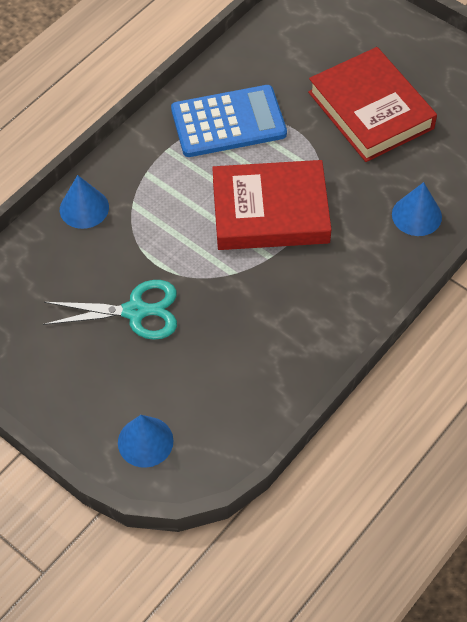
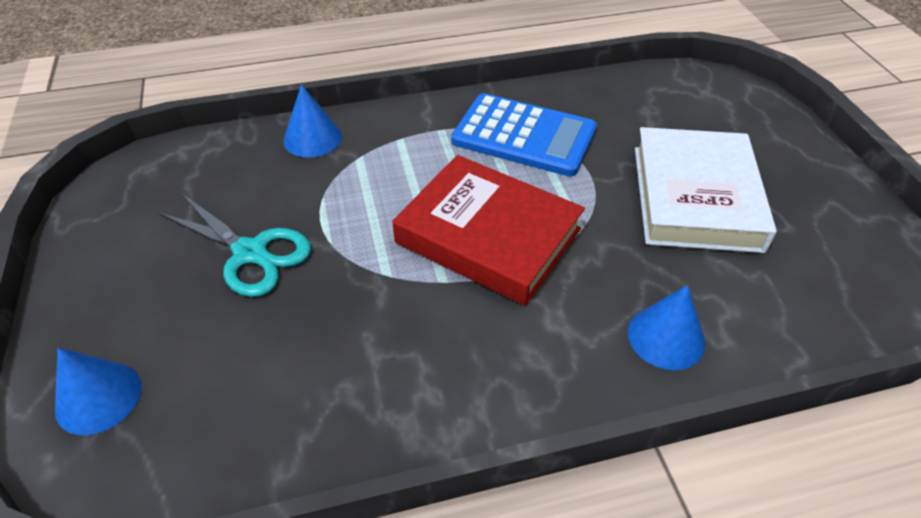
camera: 35 degrees right, 10 degrees down
red book [308,47,437,162] -> white book [635,127,777,253]

